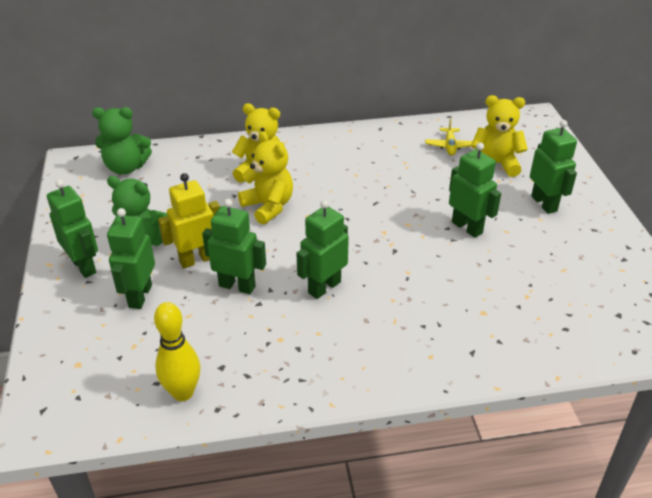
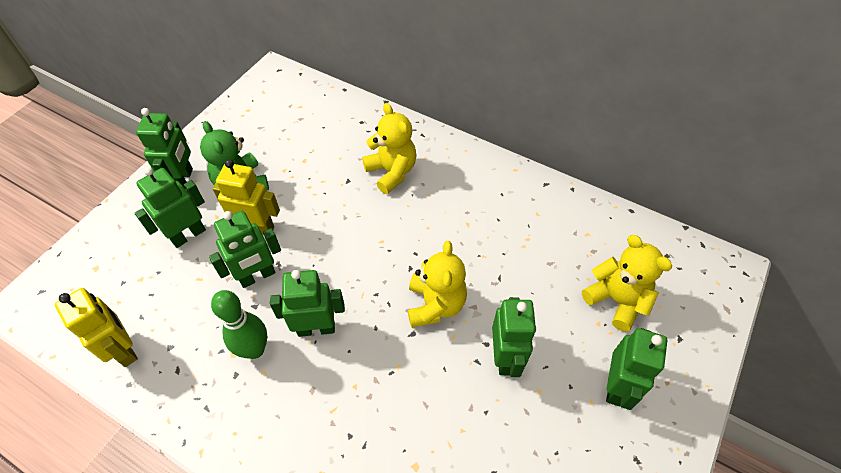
camera: 40 degrees right, 15 degrees up
green teddy bear [92,107,152,175] -> none
yellow bowling pin [154,302,200,401] -> yellow robot [55,288,138,367]
green robot [202,199,266,294] -> green robot turned 90 degrees clockwise [209,211,281,288]
yellow teddy bear [238,131,293,225] -> yellow teddy bear moved to [408,241,467,328]
yellow plane [425,118,473,156] -> none
none -> green bowling pin [211,290,267,359]

